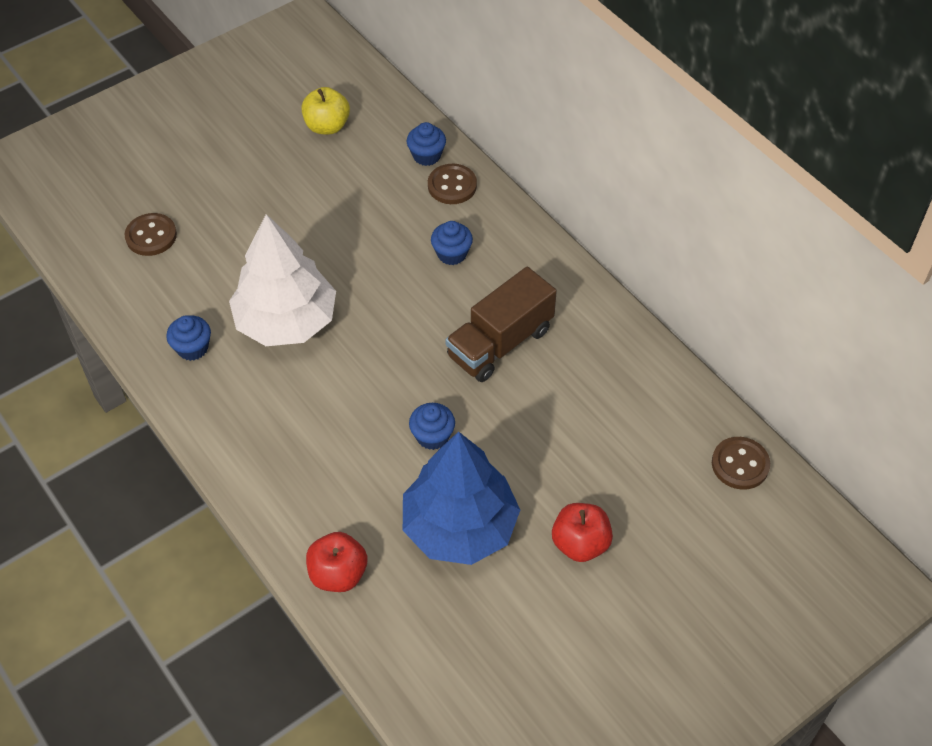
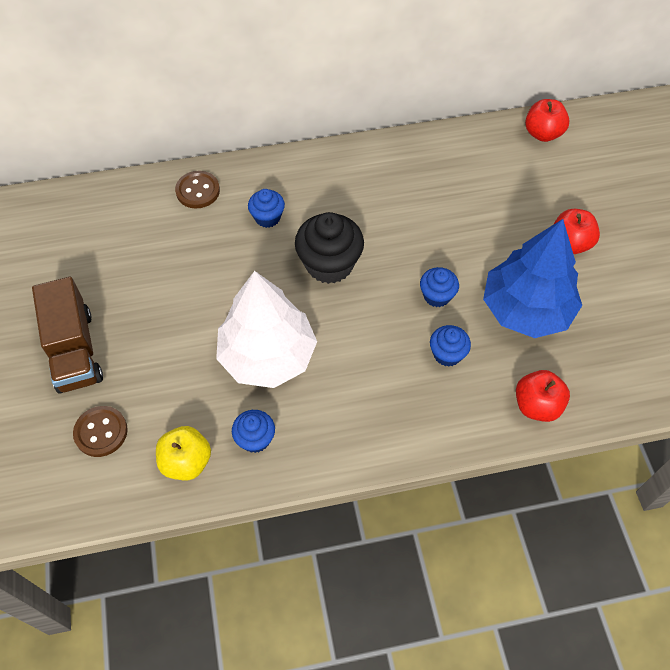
camera: 65 degrees left, 5 degrees up
yellow apple [301,87,350,134] -> yellow apple moved to [156,426,211,480]
blue cupcake [407,122,446,166] -> blue cupcake moved to [430,325,471,367]
brown truck [446,267,557,382] -> brown truck moved to [32,277,103,394]
brown button [712,437,770,490] -> red apple [525,99,570,142]
none -> black cupcake [295,212,364,284]

